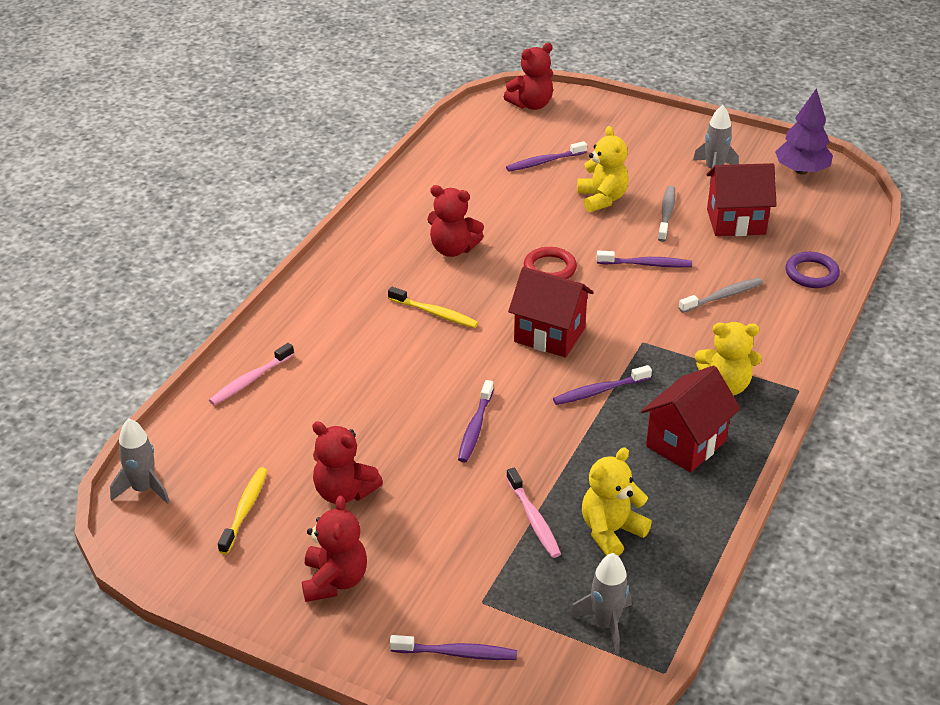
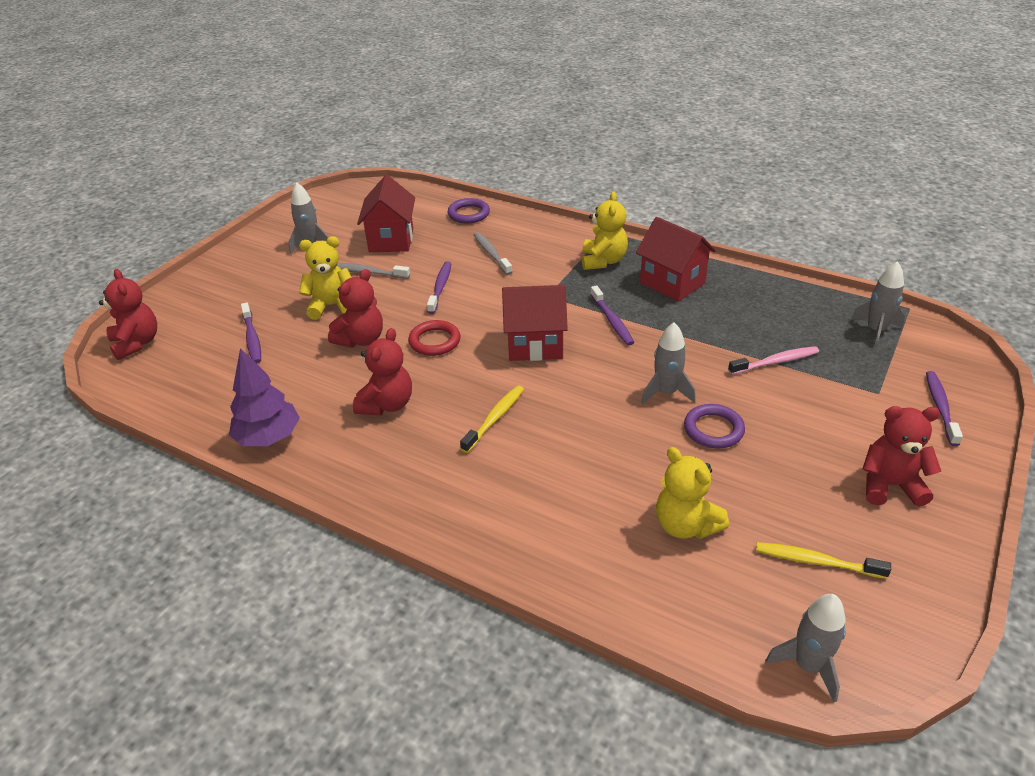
camera: 85 degrees left, 0 degrees up
pink toothbrush [209,343,294,405] -> none
red teddy bear [312,421,383,504] -> red teddy bear moved to [328,269,383,348]
purple toothbrush [458,380,494,462] -> grey rocket [641,322,696,405]
red house [508,267,594,358] -> red house turned 60 degrees clockwise [502,285,568,361]
yellow teddy bear [582,448,652,556] -> yellow teddy bear moved to [656,447,729,539]
purple tree [775,88,833,175] -> purple tree moved to [229,348,300,446]
none -> purple ring [684,404,745,448]

